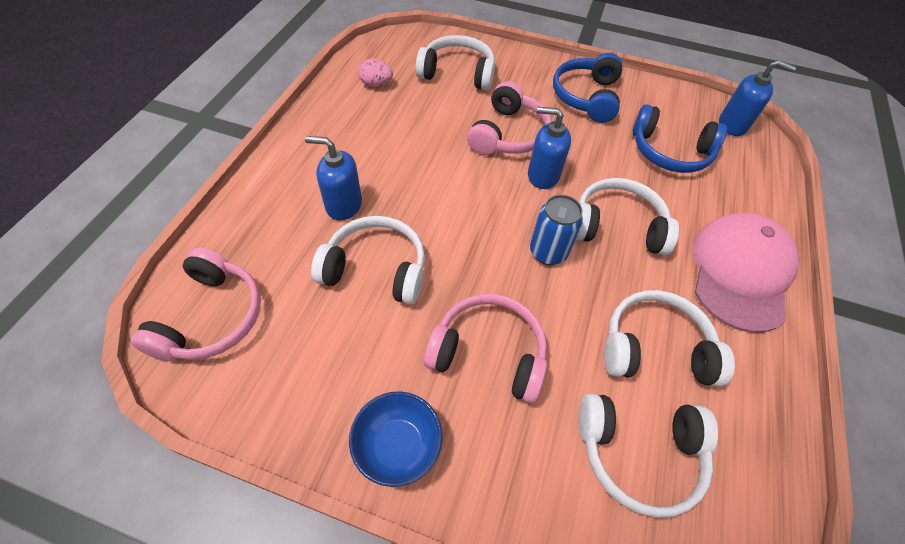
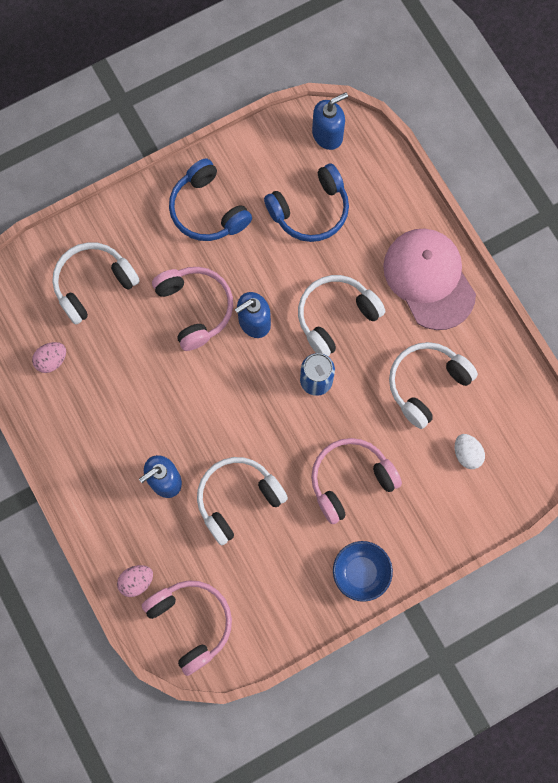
camera: 45 degrees left, 20 degrees up
white headphones [578,393,718,518] -> white egg [455,434,485,469]
none -> pink egg [117,565,153,597]

